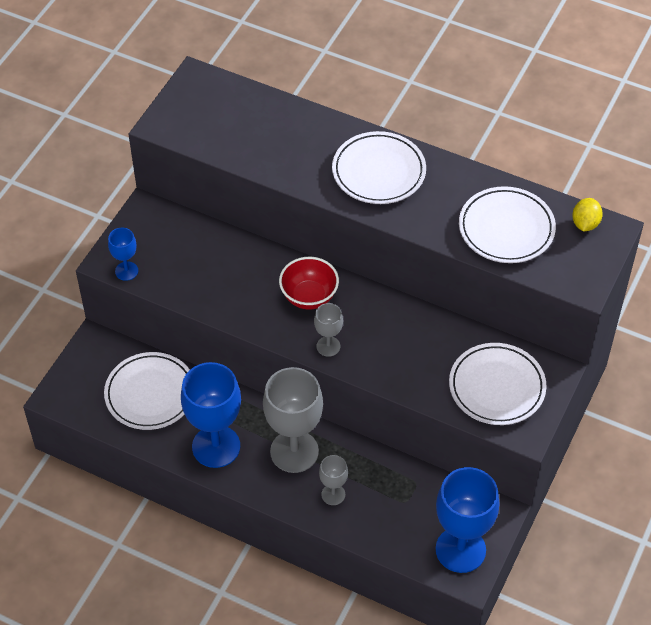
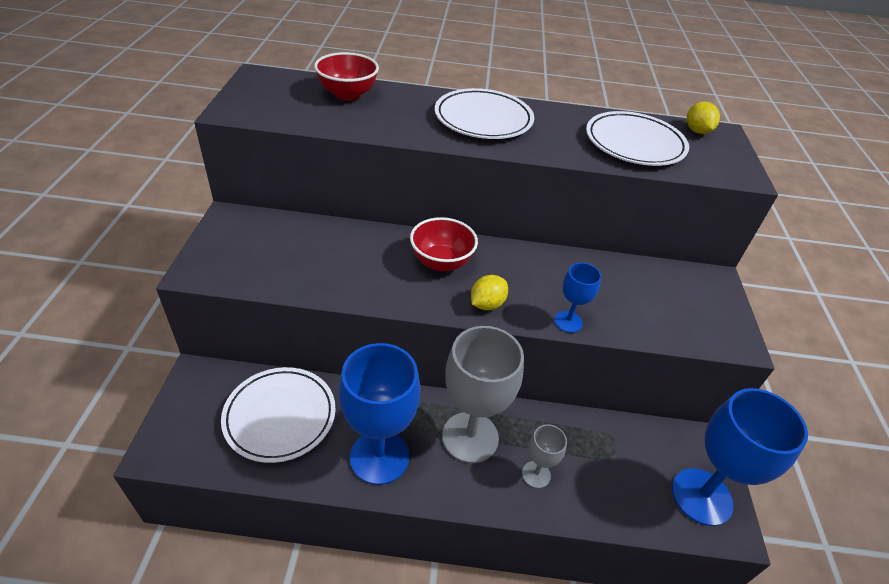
camera: 25 degrees left, 10 degrees down
blue goblet [108,228,138,281] -> blue goblet moved to [554,263,601,333]
grey goblet [314,303,343,357] -> yellow lemon [471,275,508,310]
white plate [449,343,547,425] -> none
none -> red bowl [314,52,379,101]

